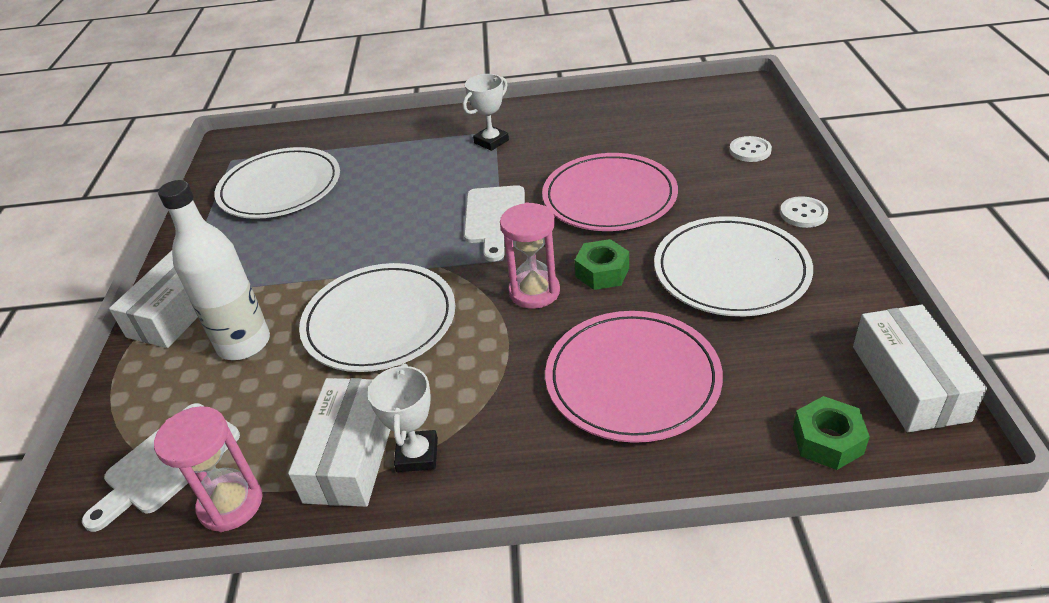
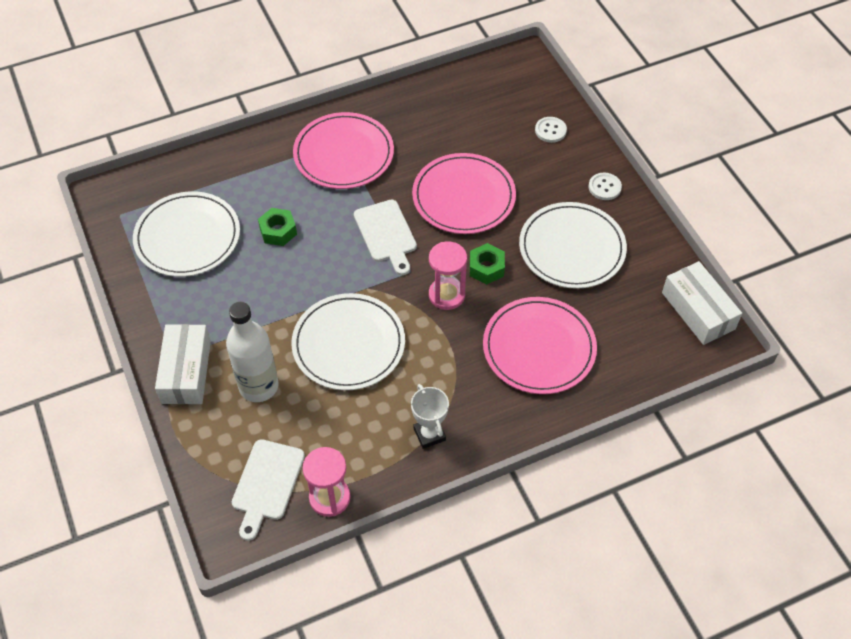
camera: 25 degrees left, 15 degrees up
white box [288,378,390,507] -> none
white trophy [463,74,509,151] -> pink plate [293,112,394,189]
green nut [793,396,870,470] -> green nut moved to [258,208,297,246]

